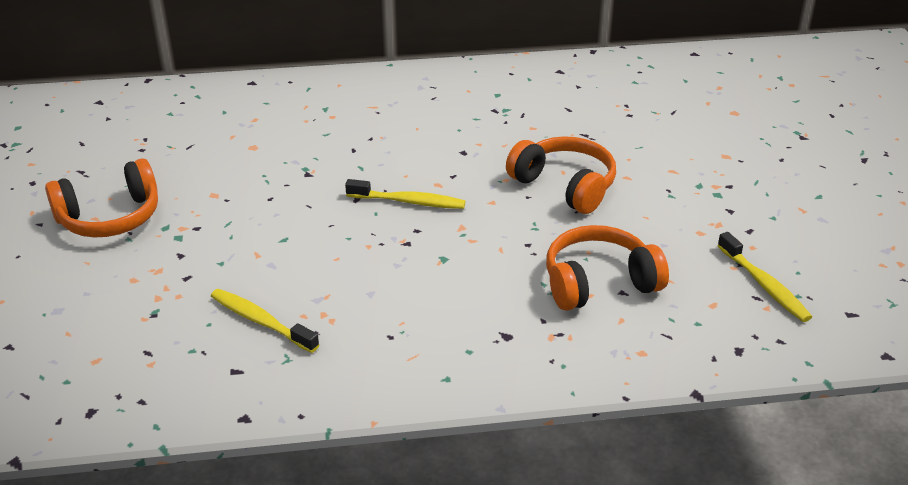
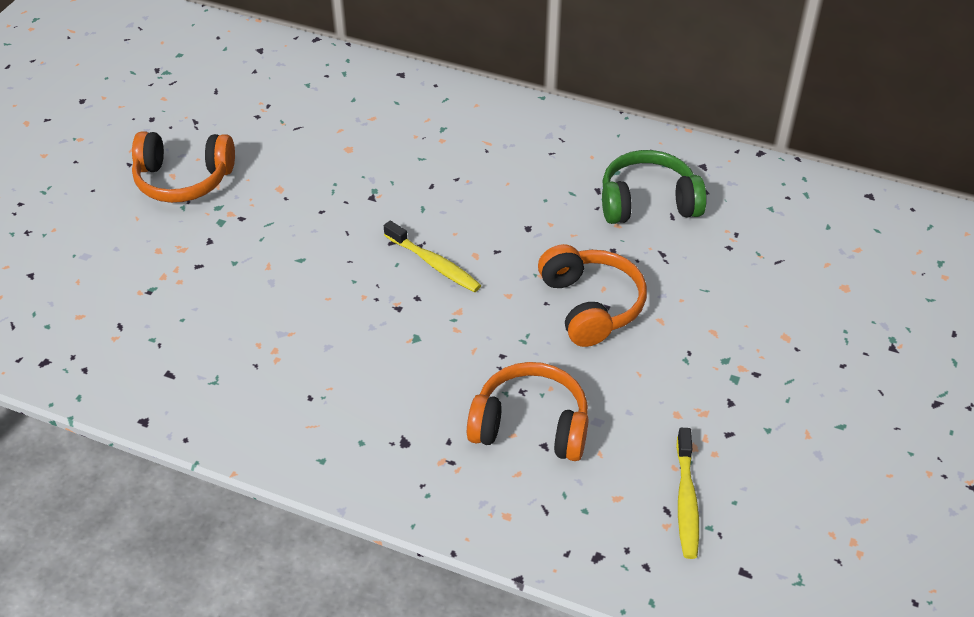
camera: 30 degrees right, 10 degrees up
yellow toothbrush [211,289,319,353] -> none
none -> green headphones [602,150,707,224]

